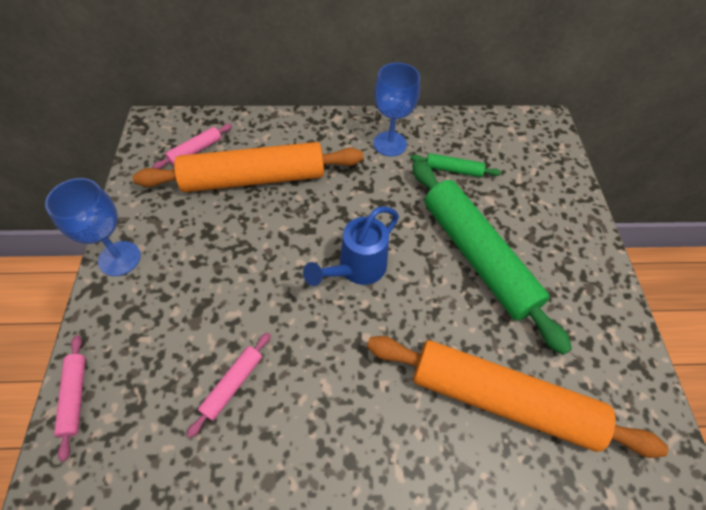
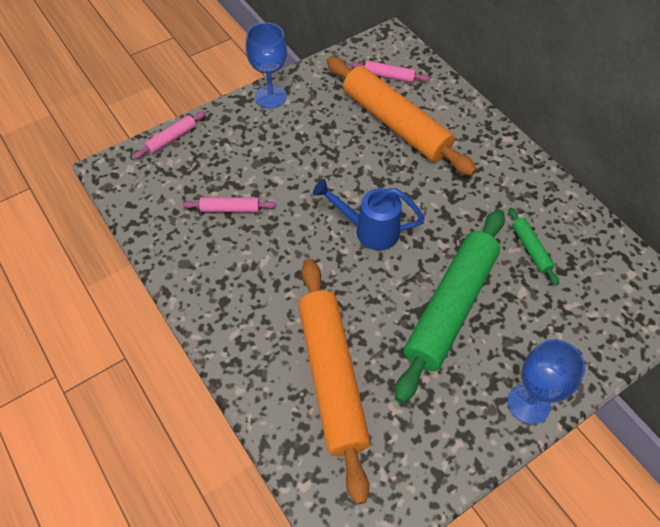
camera: 60 degrees right, 0 degrees up
blue goblet [373,63,420,156] -> blue goblet moved to [508,339,585,424]

